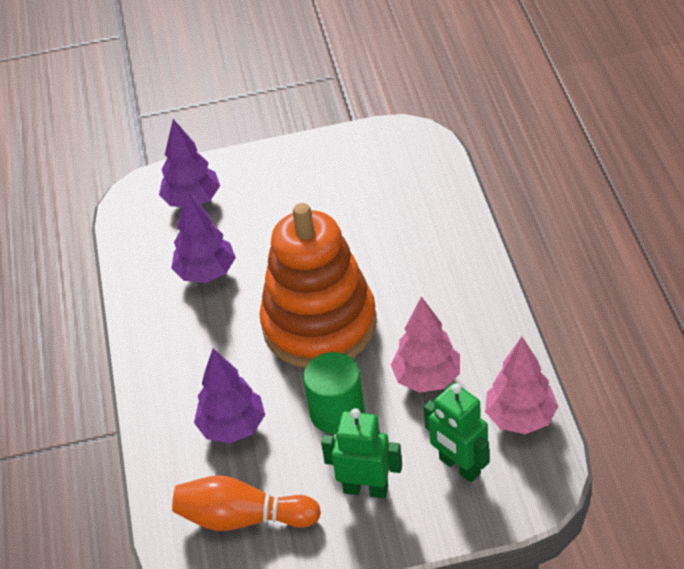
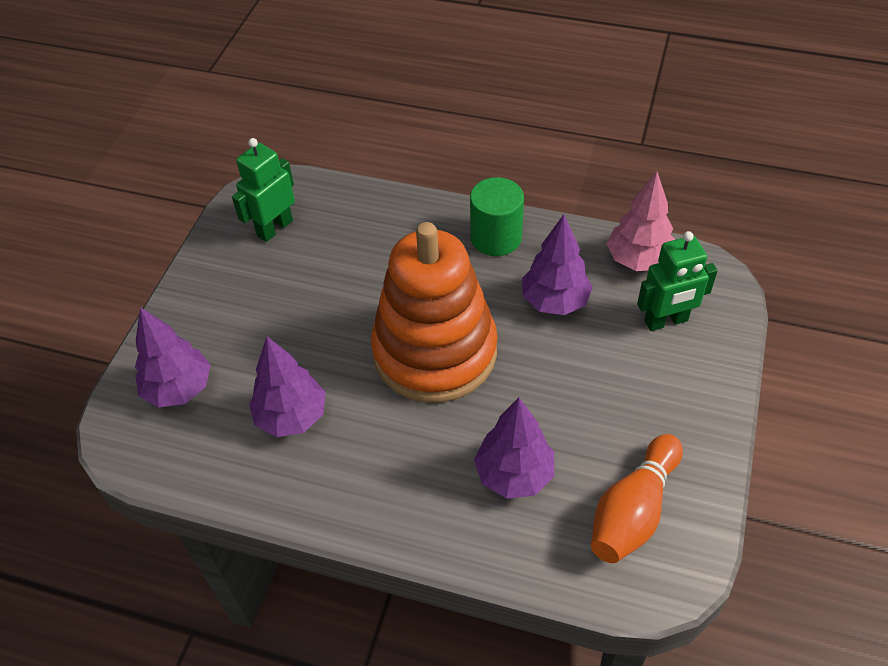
camera: 65 degrees left, 5 degrees up
green cylinder [303,352,365,434] -> green cylinder moved to [470,177,524,256]
green robot [321,408,402,498] -> green robot moved to [232,138,295,242]
pink tree [390,296,460,393] -> purple tree [522,214,593,315]

